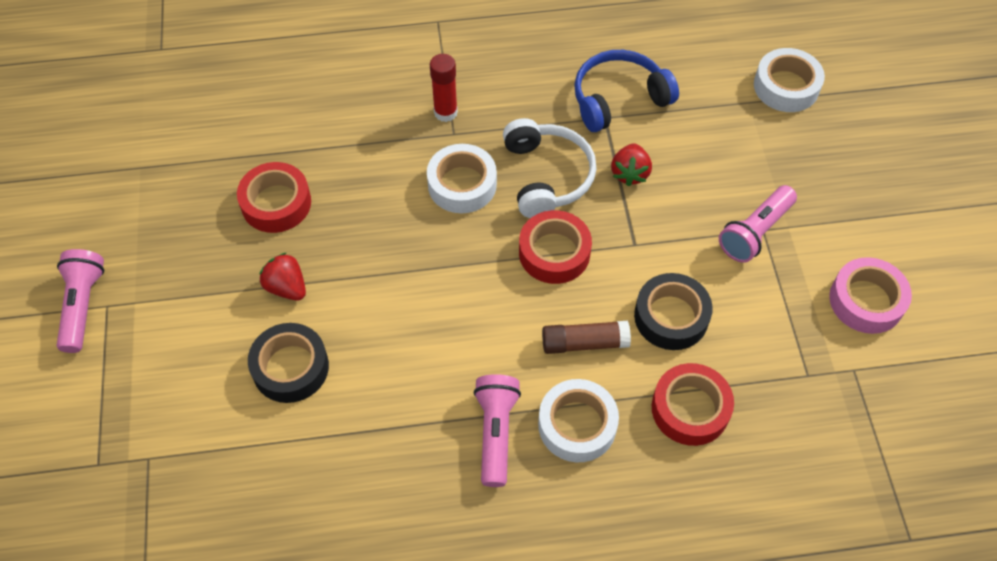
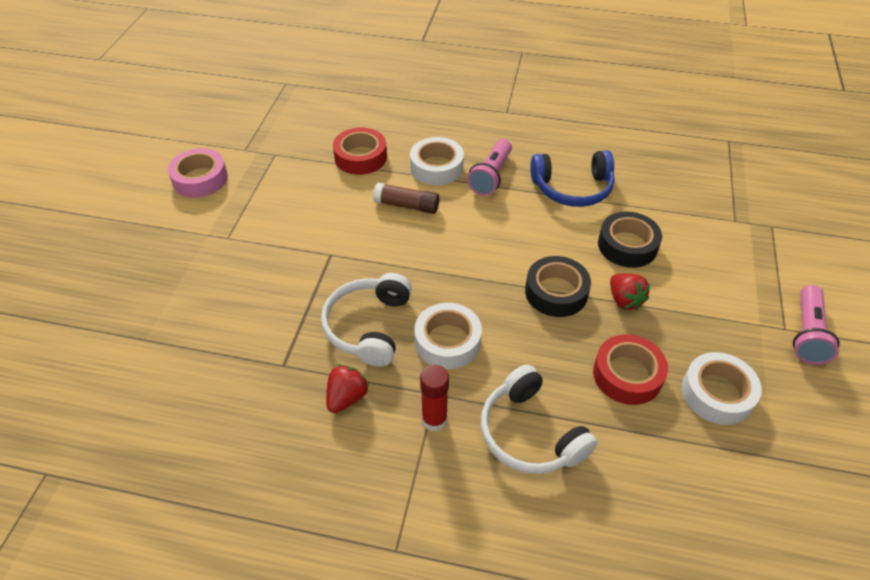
camera: 160 degrees left, 10 degrees down
red tape [519,210,592,284] -> none
blue headphones [574,50,679,132] -> blue headphones moved to [530,150,615,207]
red strawberry [611,143,652,186] -> red strawberry moved to [326,364,369,413]
black tape [634,273,713,350] -> black tape moved to [525,256,591,317]
pink flashlight [719,185,797,263] -> none
white tape [754,48,825,112] -> white tape moved to [682,352,762,425]
none -> white headphones [481,364,598,474]

